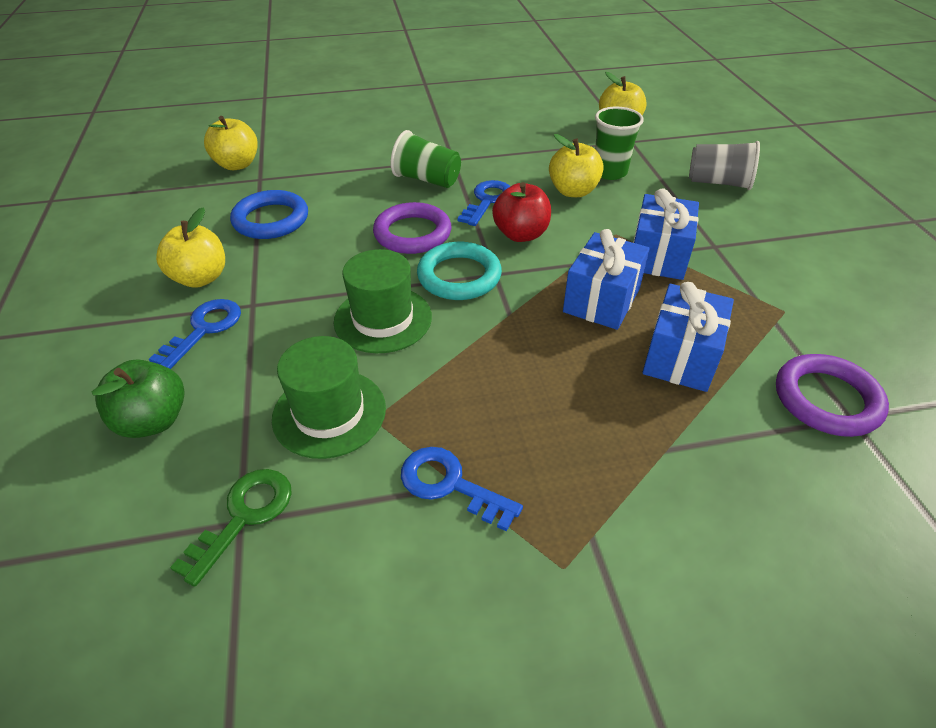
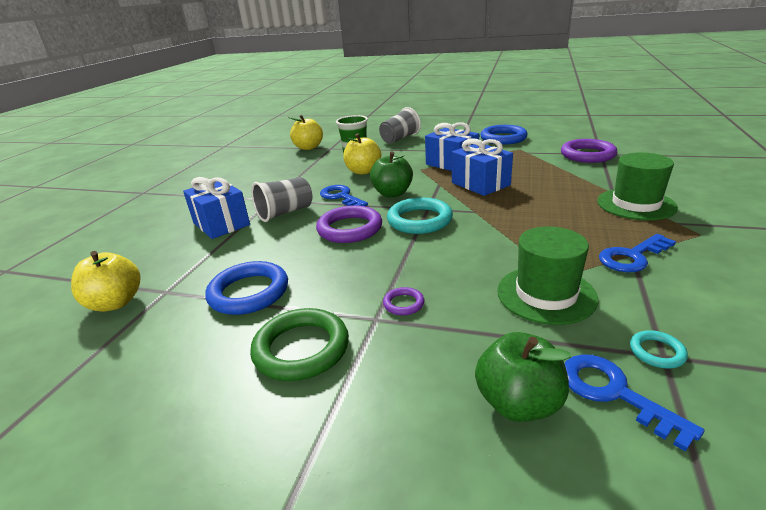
camera: 60 degrees left, 15 degrees down
blue key [149,299,241,369] -> blue key moved to [564,354,704,452]
yellow apple [156,207,225,288] -> green ring [250,308,349,381]
green key [170,469,292,587] -> turquoise ring [630,330,688,368]
green hat [334,249,432,353] -> green hat moved to [597,152,678,220]
green cup [391,130,461,188] -> grey cup [251,177,313,222]
red apple [492,182,551,242] -> green apple [370,151,413,197]
blue gift [642,282,734,392] -> blue gift moved to [183,177,250,239]
none -> purple ring [383,287,424,315]
none -> blue ring [480,125,528,145]

